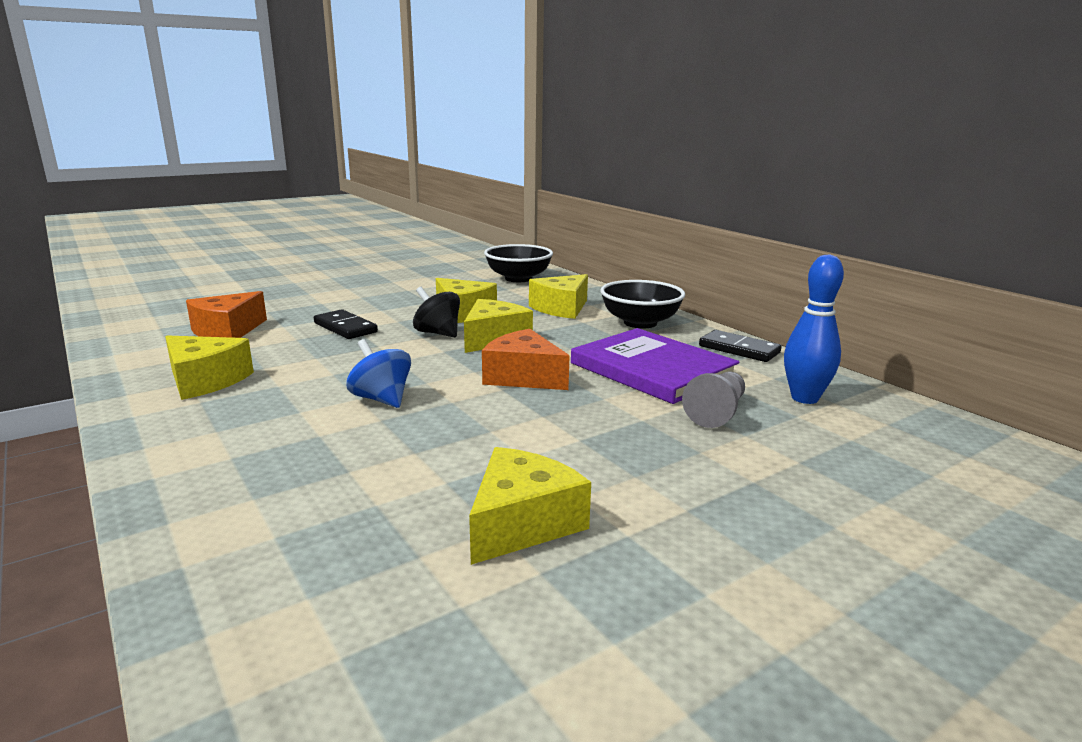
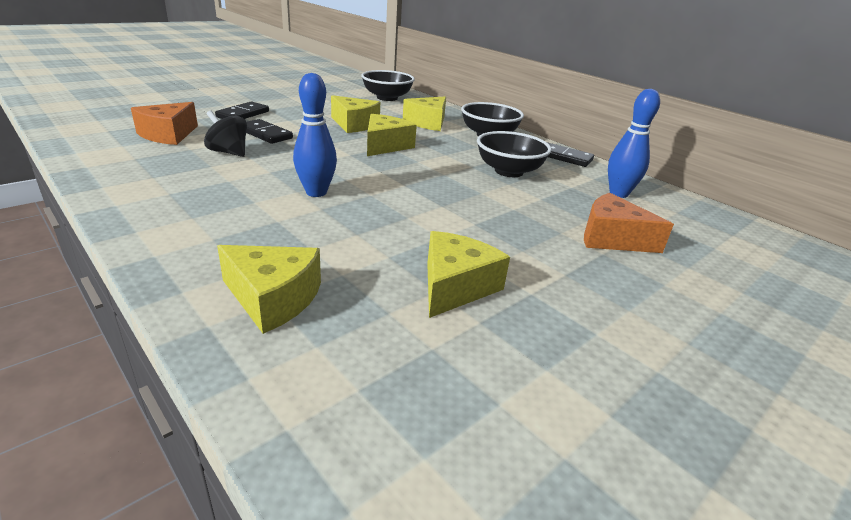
camera: 10 degrees left, 10 degrees up
yellow cheese [165,335,254,400] -> yellow cheese moved to [217,245,321,334]
blue spinning top [346,339,411,408] -> blue bowling pin [293,73,337,197]
black spinning top [413,287,460,338] -> black spinning top moved to [204,110,247,157]
orange cheese [482,329,570,390] -> orange cheese moved to [584,193,674,253]
purple book [571,328,740,404] -> black bowl [477,131,552,177]
grey pawn [682,372,745,428] -> none
none -> black domino [215,101,269,119]

